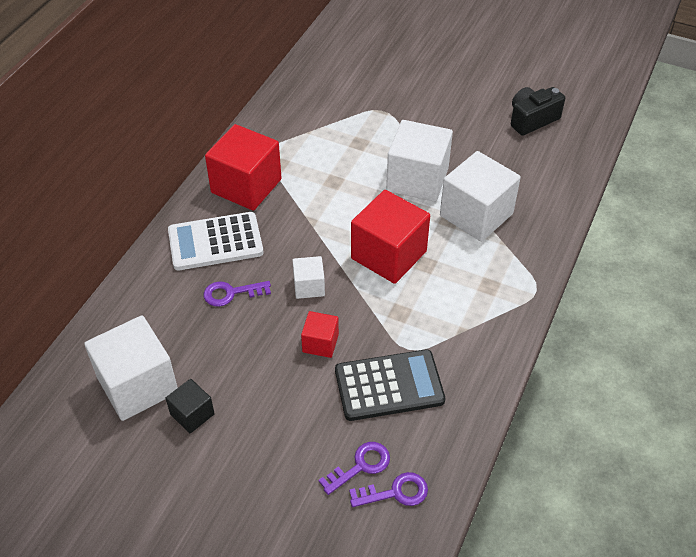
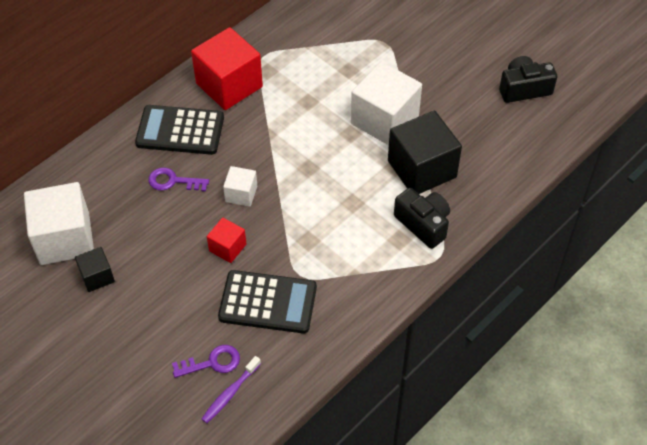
camera: 20 degrees right, 5 degrees up
white calculator [168,212,264,271] -> black calculator [135,105,224,155]
purple key [349,472,428,507] -> purple toothbrush [202,356,261,423]
red cube [351,190,430,284] -> none
white cube [440,151,521,242] -> black cube [388,111,462,194]
none -> black camera [394,188,450,249]

